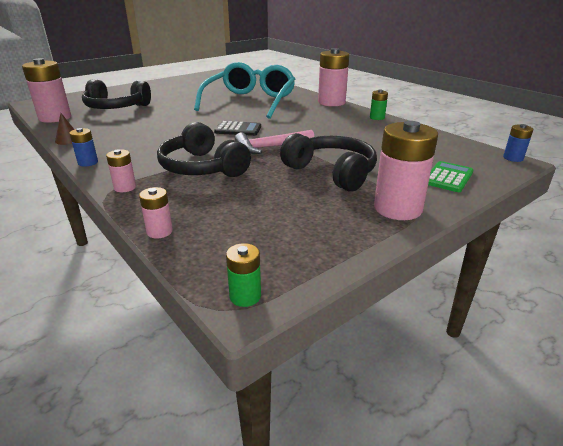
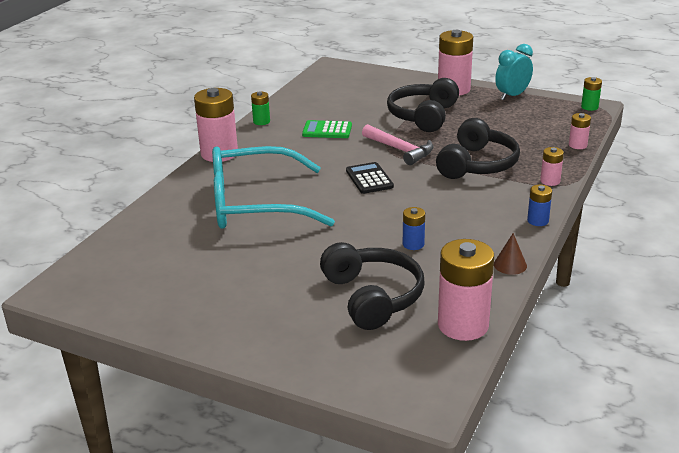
camera: 115 degrees left, 0 degrees up
green calculator [428,161,474,192] -> green calculator moved to [302,120,352,138]
blue battery [503,124,533,162] -> blue battery moved to [403,207,425,250]
none -> turquoise clock [495,44,533,100]

